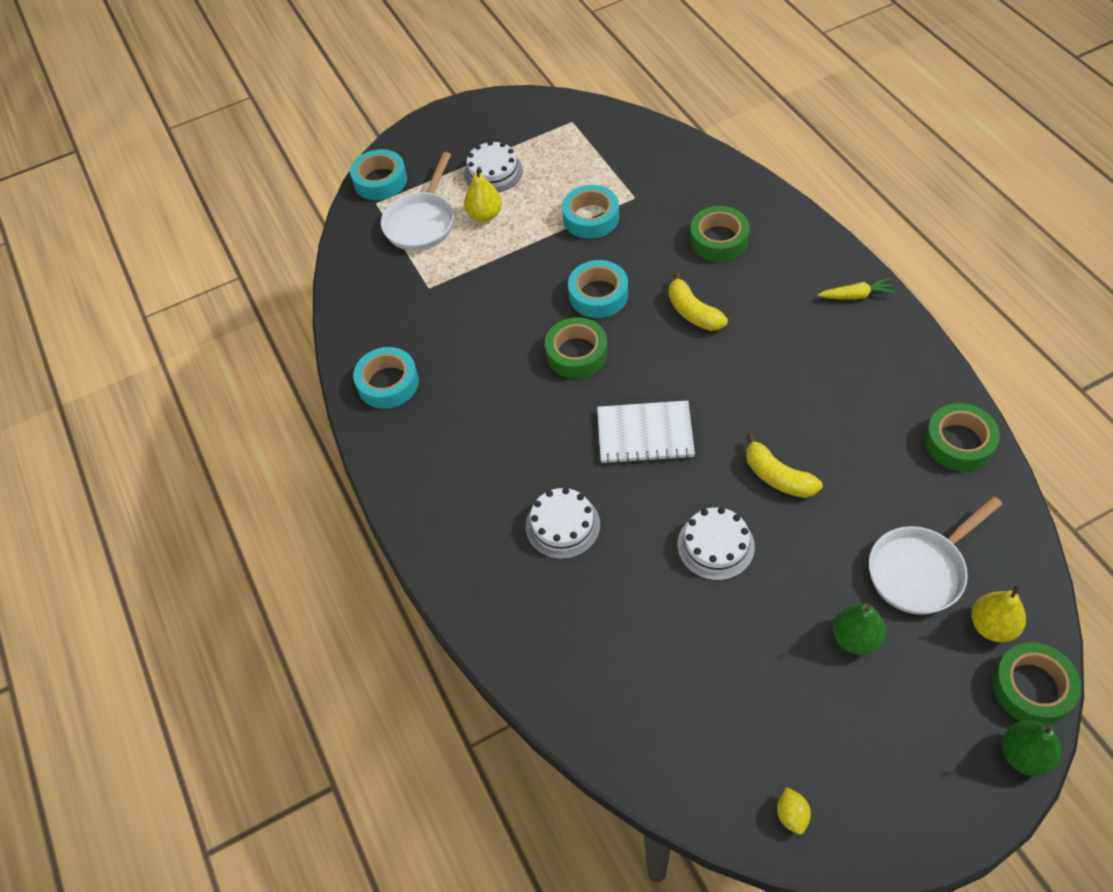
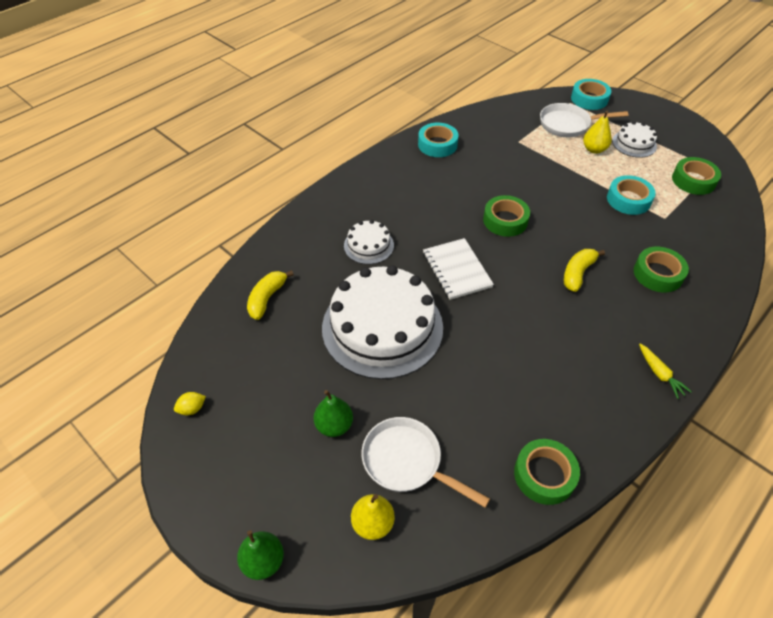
camera: 65 degrees right, 5 degrees down
turquoise tape [568,260,628,318] -> none
white cake [678,507,755,580] -> white cake [322,265,443,379], size x2.16
yellow banana [746,433,822,498] -> yellow banana moved to [247,270,294,320]
green tape [992,642,1081,725] -> green tape moved to [672,157,721,195]

